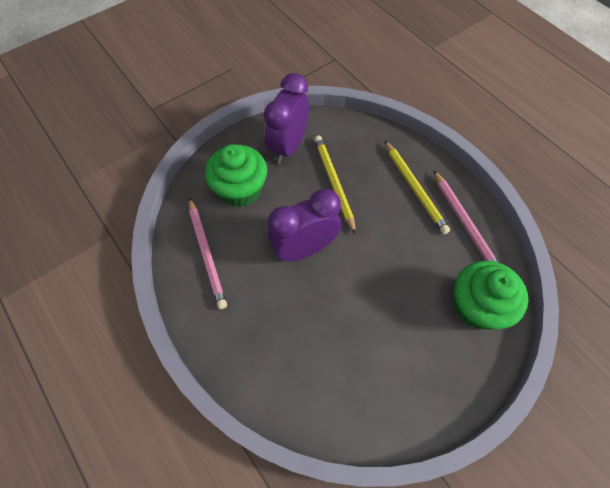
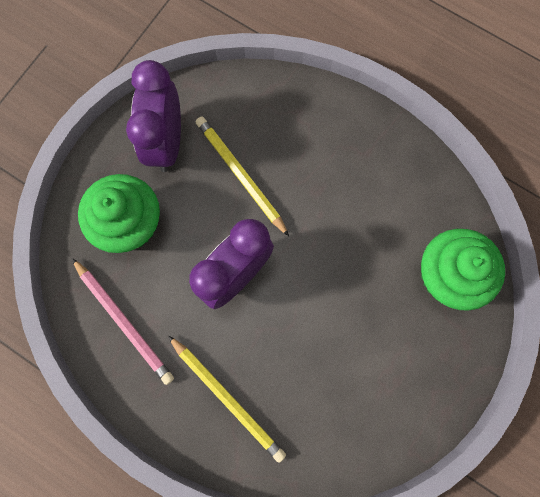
camera: 20 degrees left, 15 degrees up
yellow pencil [385,141,450,234] -> yellow pencil moved to [168,336,286,463]
pink pencil [434,171,499,263] -> none

